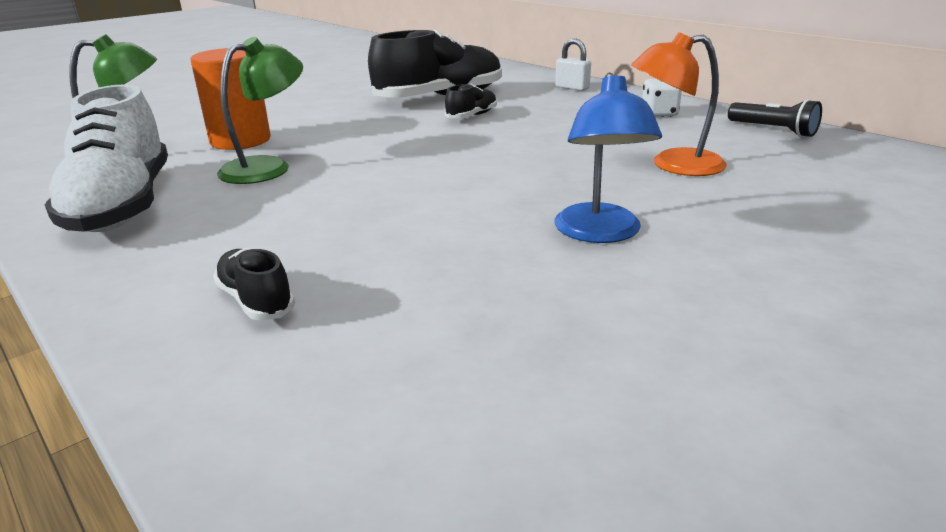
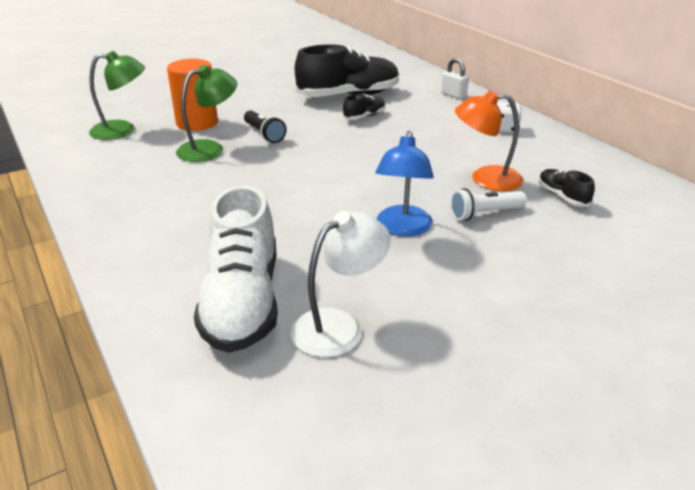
camera: 10 degrees right, 5 degrees up
white shoe [45,84,168,232] -> white shoe moved to [194,185,278,353]
black shoe [213,248,295,321] -> black shoe moved to [538,169,595,207]
black flashlight [728,99,822,137] -> black flashlight moved to [244,111,287,143]
none -> white lamp [290,211,390,357]
none -> white flashlight [450,188,527,221]

